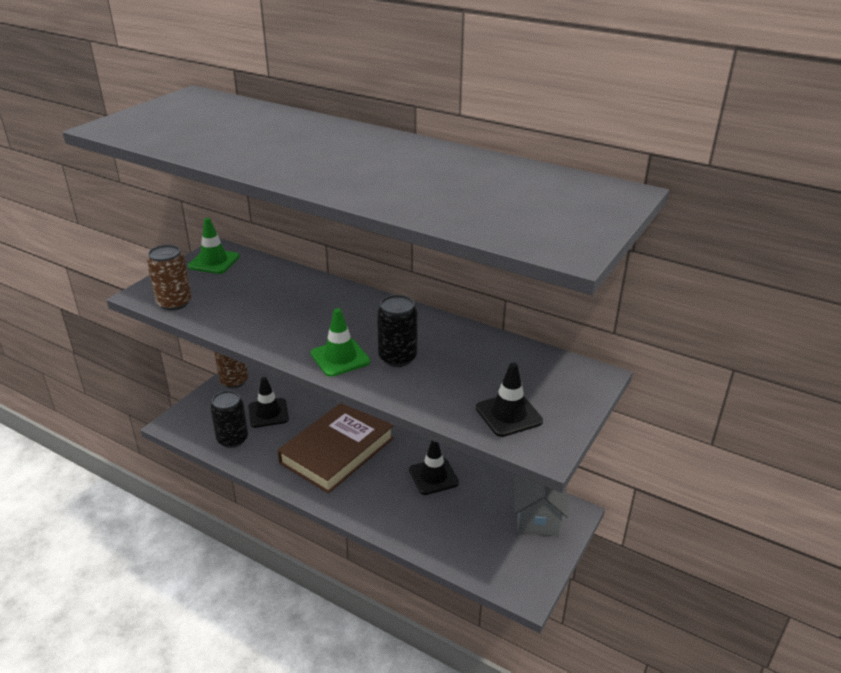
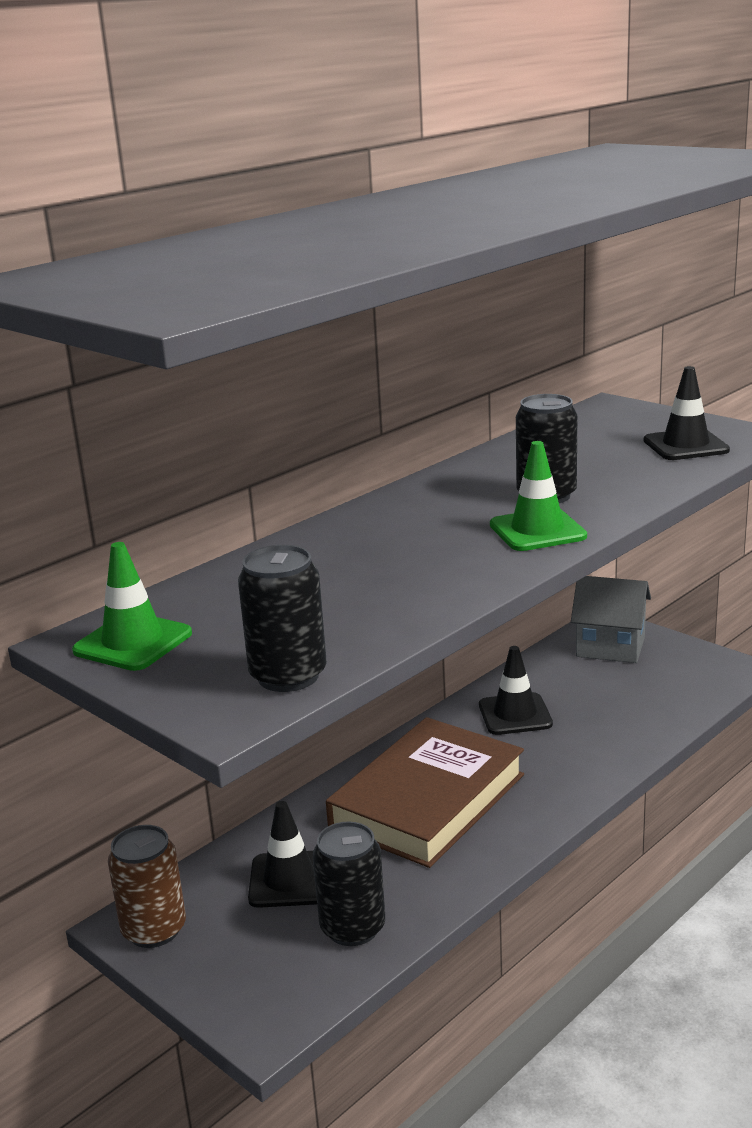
camera: 75 degrees left, 10 degrees down
brown can [147,245,192,311] -> black can [238,545,327,692]
brown book [277,403,394,493] -> brown book turned 75 degrees clockwise [326,717,524,868]

